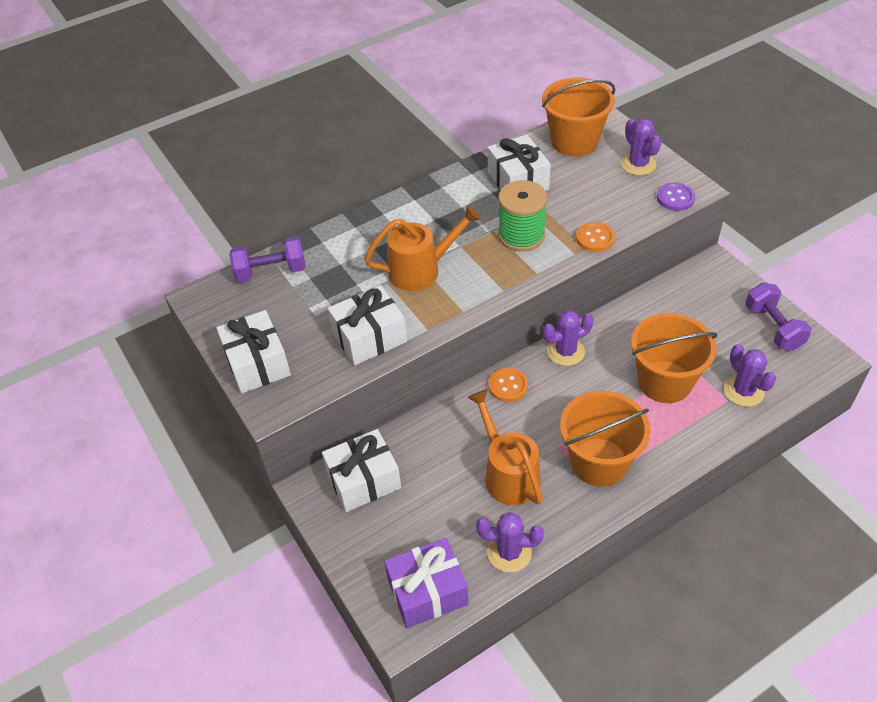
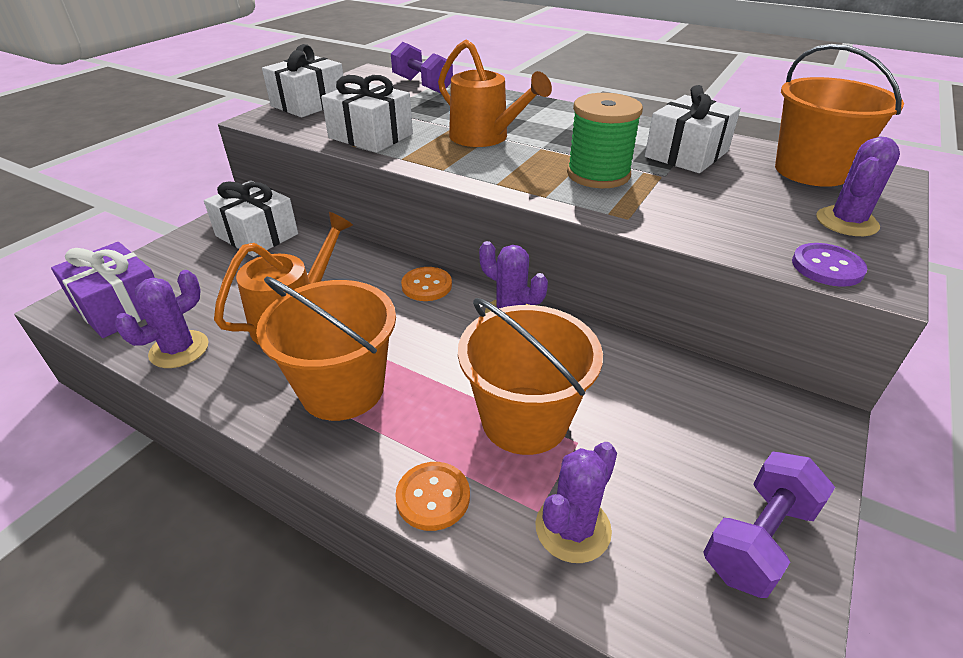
camera: 60 degrees right, 10 degrees down
purple cactus [476,512,544,572] -> purple cactus turned 60 degrees clockwise [115,270,209,368]
orange button [576,222,615,252] -> orange button moved to [395,462,470,531]

